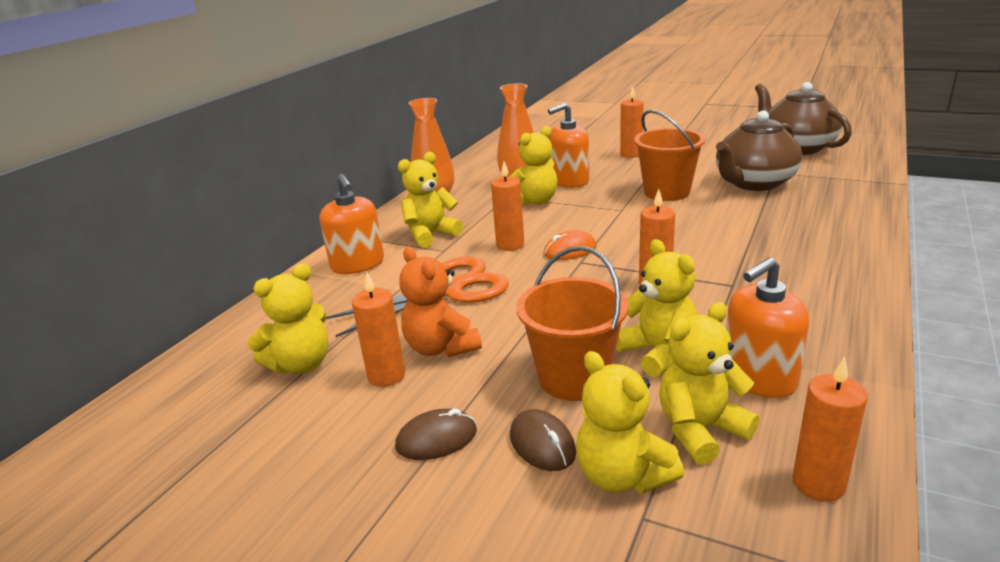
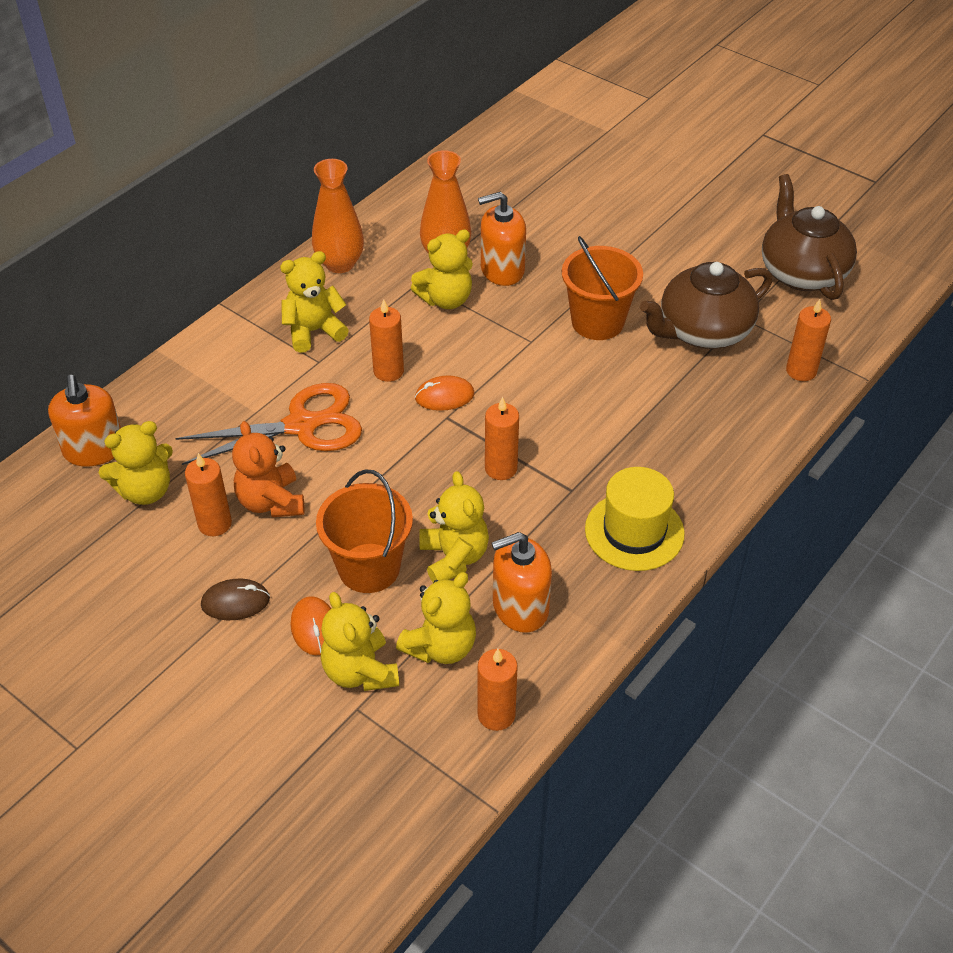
camera: 10 degrees right, 20 degrees up
orange soap dispenser [320,174,384,274] -> orange soap dispenser moved to [48,375,121,467]
brown mouse [510,409,576,471] -> orange mouse [291,596,331,656]
orange candle [620,85,644,158] -> orange candle moved to [786,299,831,381]
yellow teddy bear [659,302,759,465] -> yellow teddy bear turned 150 degrees clockwise [396,572,476,664]
none -> yellow hat [585,467,685,571]

